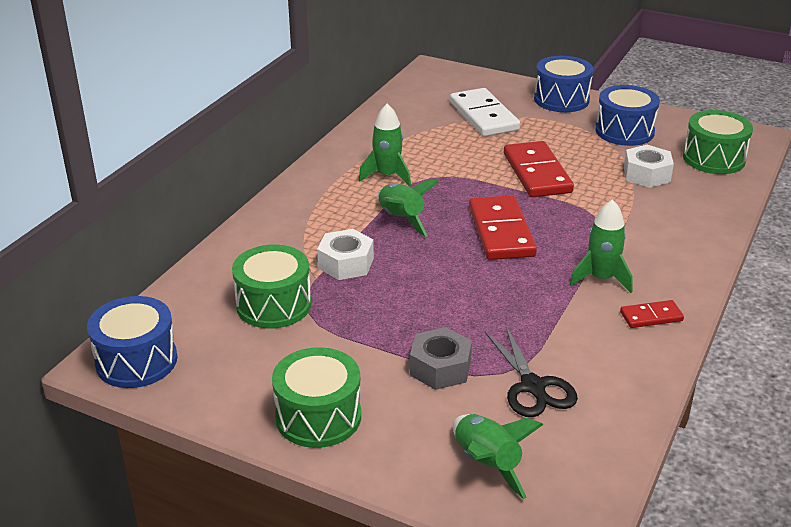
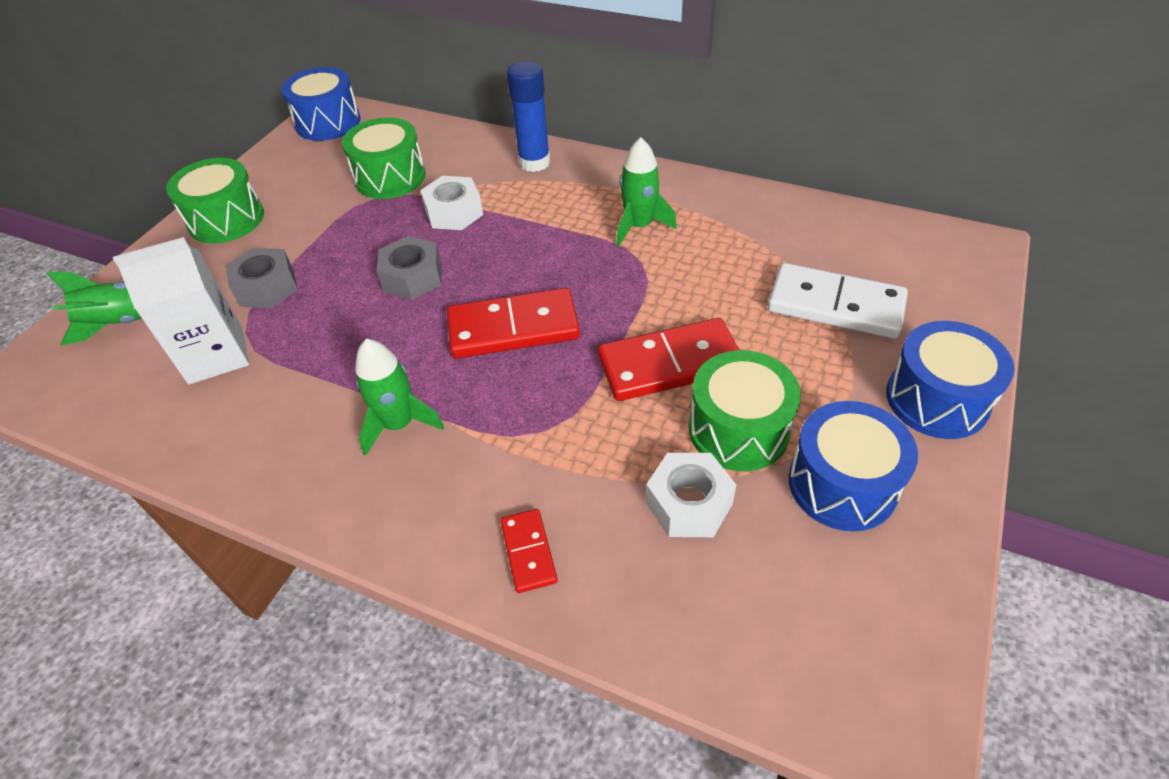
camera: 90 degrees right, 15 degrees up
green rocket [378,179,439,237] -> none
white domino [450,88,520,137] -> white domino turned 45 degrees clockwise [768,263,908,339]
black scissors [485,326,578,417] -> white carton [113,237,249,384]
red domino [620,300,684,328] -> red domino moved to [500,509,558,593]
green drum [683,110,753,174] -> green drum moved to [689,350,801,471]
none -> grey nut [377,236,442,300]
none -> blue glue stick [507,61,550,172]

